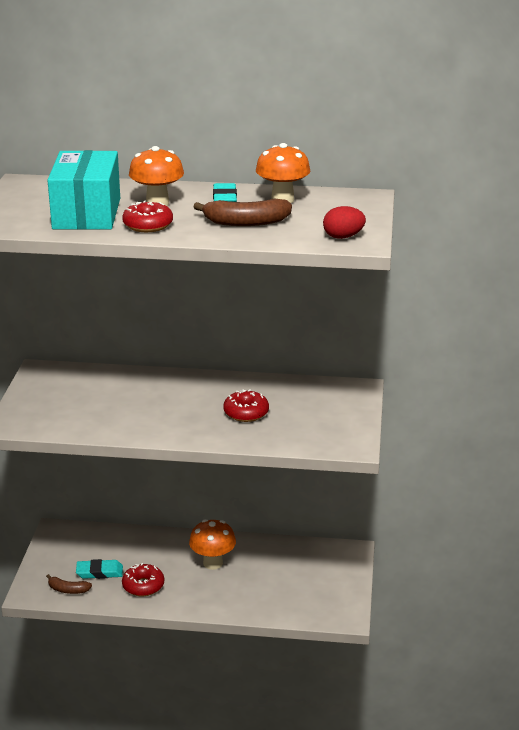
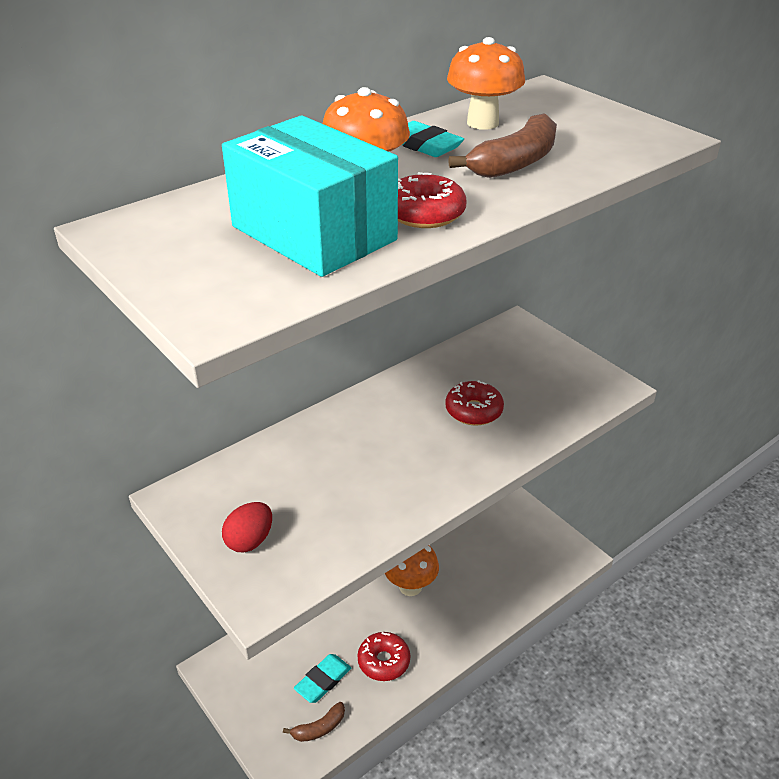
camera: 45 degrees left, 10 degrees up
red egg [323,206,366,239] -> red egg moved to [222,502,272,552]

